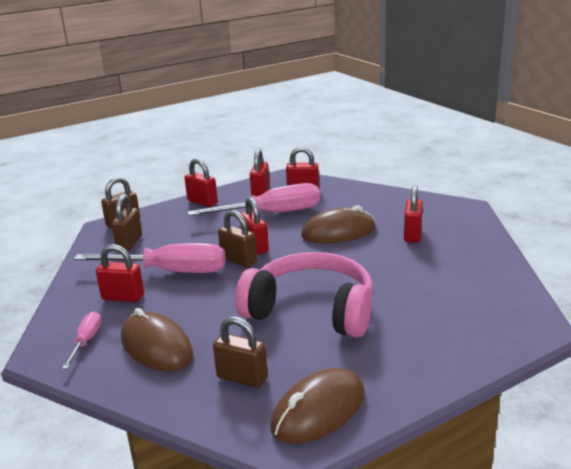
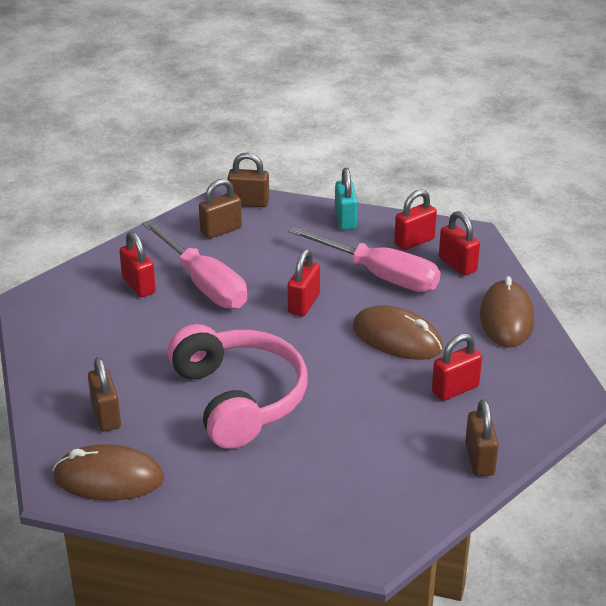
camera: 45 degrees right, 10 degrees up
pink screwdriver [62,312,101,369] -> none
brown mouse [121,308,193,371] -> brown mouse moved to [480,276,534,347]
red padlock [185,158,218,207] -> turquoise padlock [335,168,358,231]
brown padlock [218,210,257,267] -> brown padlock moved to [465,399,499,476]

